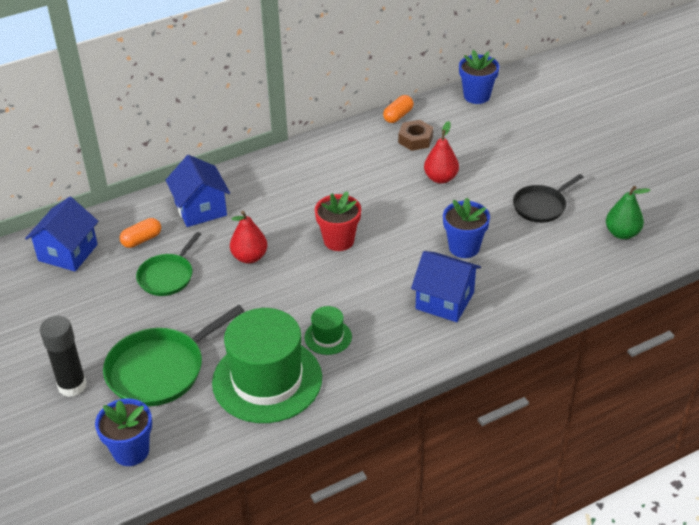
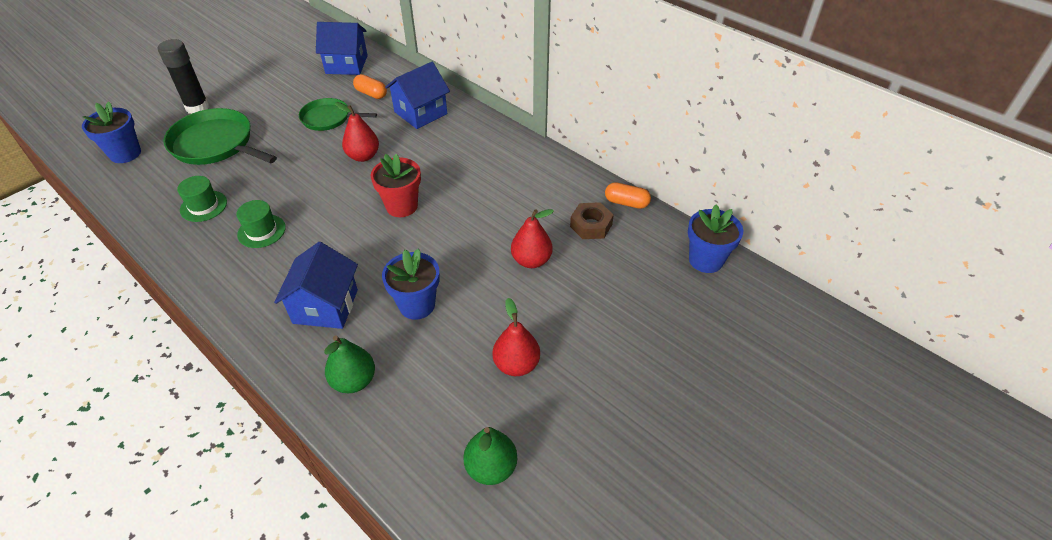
camera: 70 degrees right, 5 degrees up
green hat [212,308,322,423] -> green hat [177,176,227,222], size x0.45
black pan [513,174,583,223] -> red pear [492,298,540,376]
none -> green pear [324,335,375,393]

